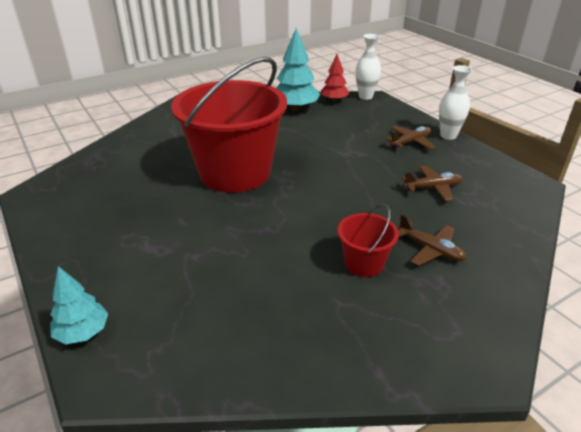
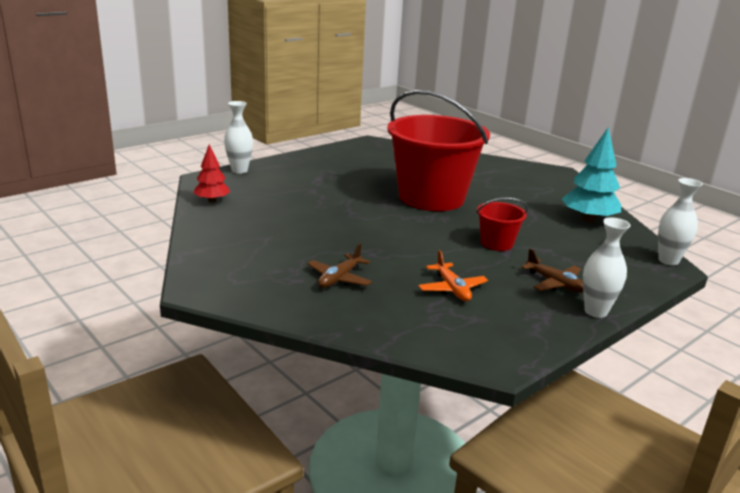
camera: 80 degrees right, 10 degrees down
turquoise tree [50,266,108,344] -> white vase [224,101,253,174]
red tree [321,54,349,102] -> red tree moved to [193,144,230,203]
red bucket [337,204,399,277] -> red bucket moved to [476,198,528,251]
brown plane [402,166,463,201] -> orange plane [418,250,488,301]

